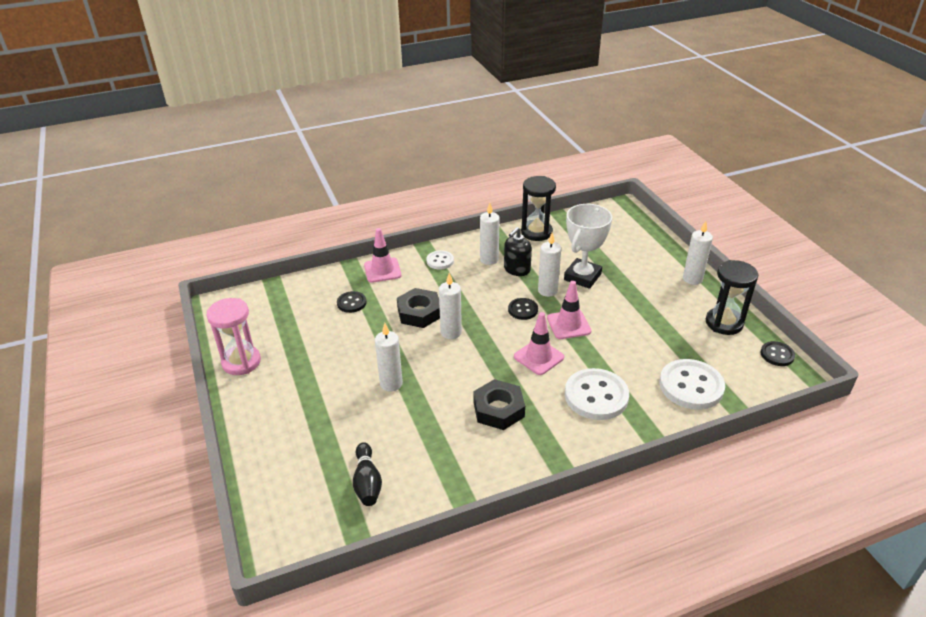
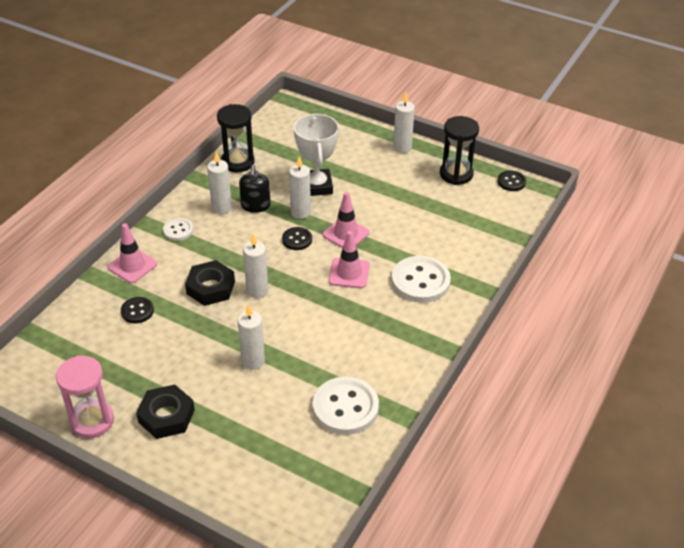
camera: 40 degrees left, 5 degrees up
black bowling pin [353,442,382,506] -> none
black nut [473,379,525,430] -> black nut moved to [136,384,195,439]
white button [659,359,725,410] -> white button moved to [313,377,379,435]

